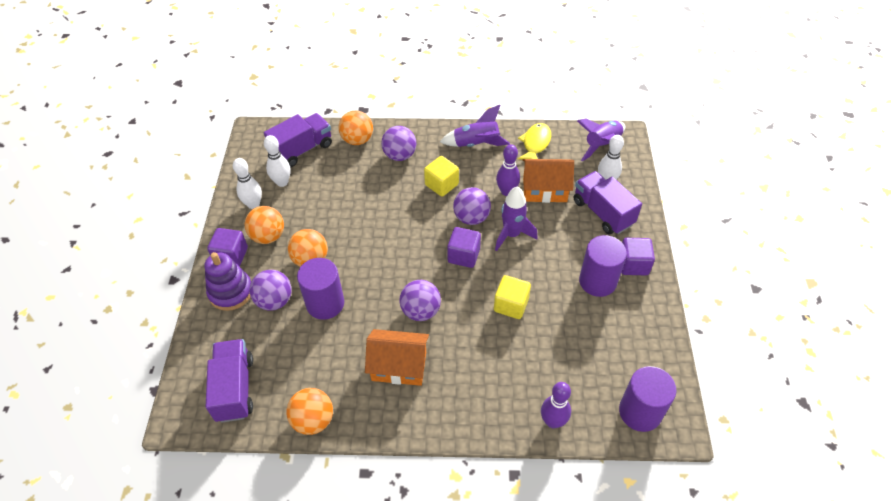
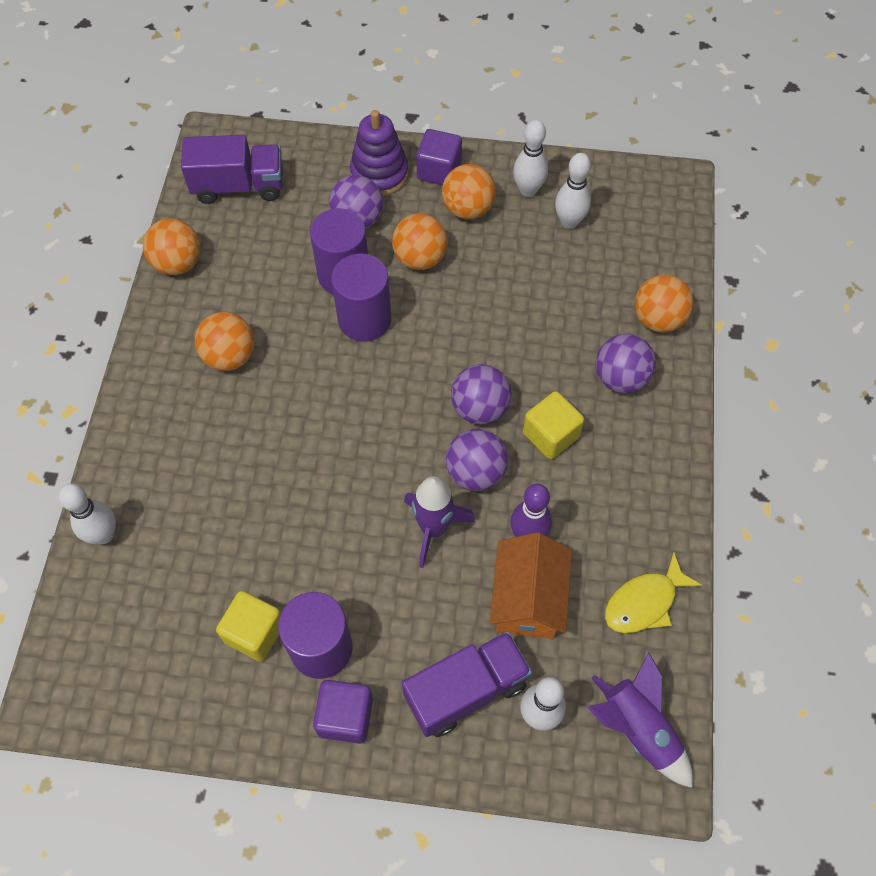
camera: 95 degrees right, 10 degrees up
purple truck [264,113,332,167] -> none
orange house [365,329,429,386] -> orange ball [195,312,254,371]
purple ball [400,280,441,321] -> purple ball moved to [451,364,511,424]
purple rocket [440,105,510,147] -> none
purple cube [447,227,481,268] -> none
yellow cube [494,275,531,319] -> yellow cube moved to [216,591,281,661]
yellow fish [517,123,551,160] -> yellow fish turned 120 degrees clockwise [605,552,702,633]
purple bowling pin [541,382,571,428] -> white bowling pin [59,484,116,544]
purple cylinder [619,366,677,432] -> purple cylinder moved to [331,254,391,341]

